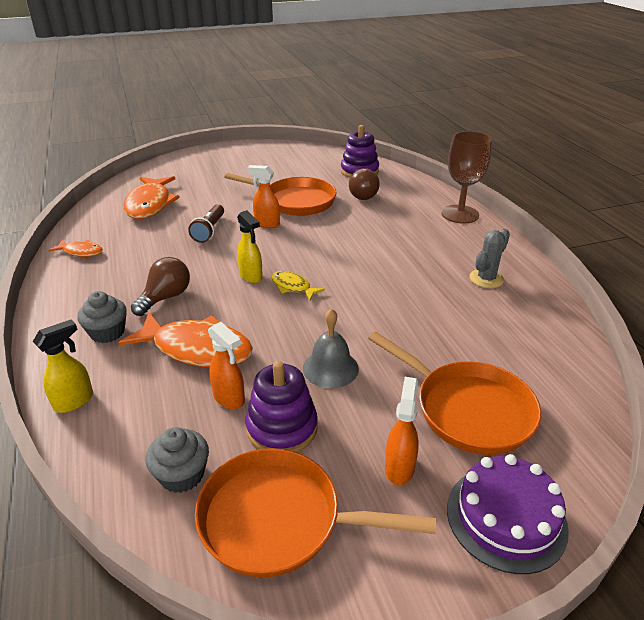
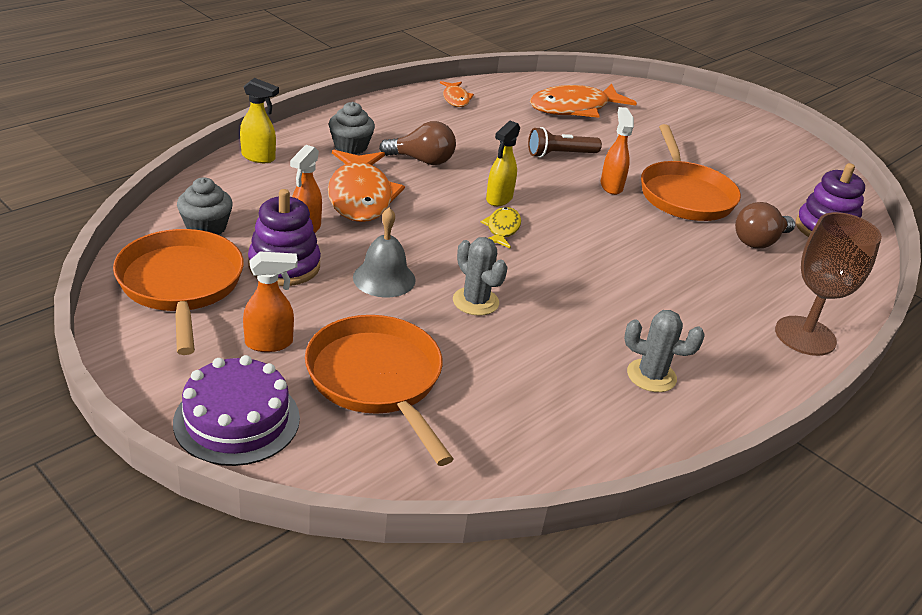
camera: 60 degrees right, 0 degrees up
orange pan [368,332,541,455] -> orange pan turned 135 degrees clockwise [305,315,454,466]
none -> grey cactus [453,237,508,316]

